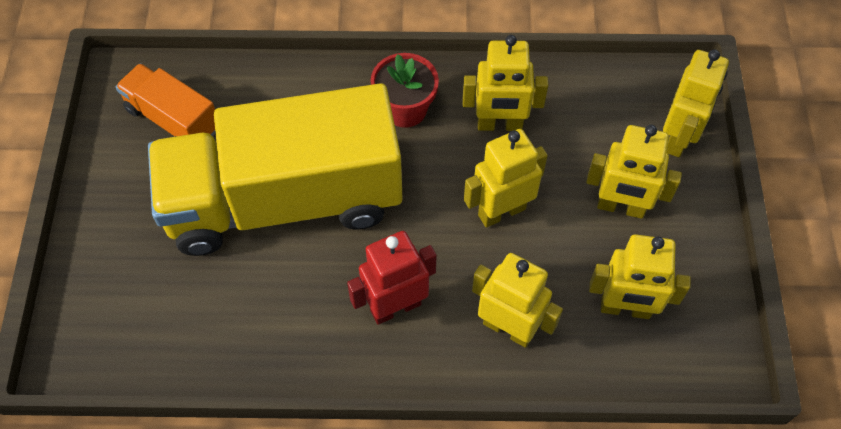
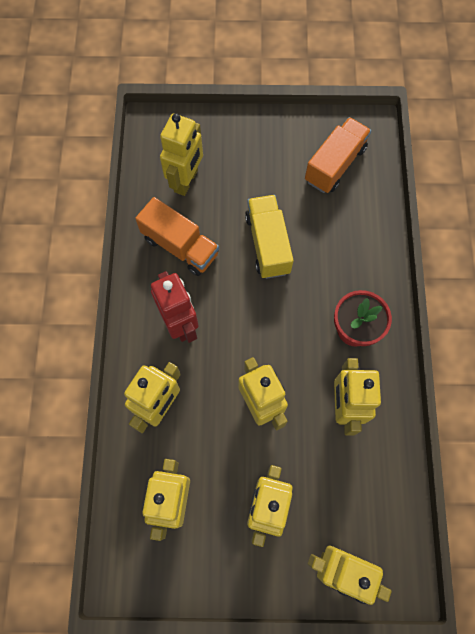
camera: 90 degrees right, 10 degrees up
yellow truck [148,83,403,256] -> yellow truck [245,195,294,279], size x0.46
none -> orange truck [135,197,219,276]
none -> yellow robot [160,113,203,196]

